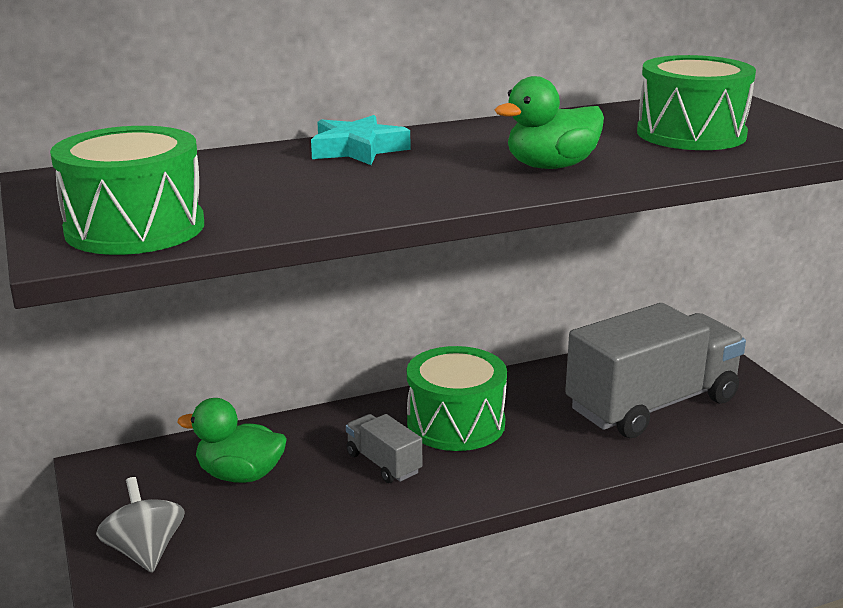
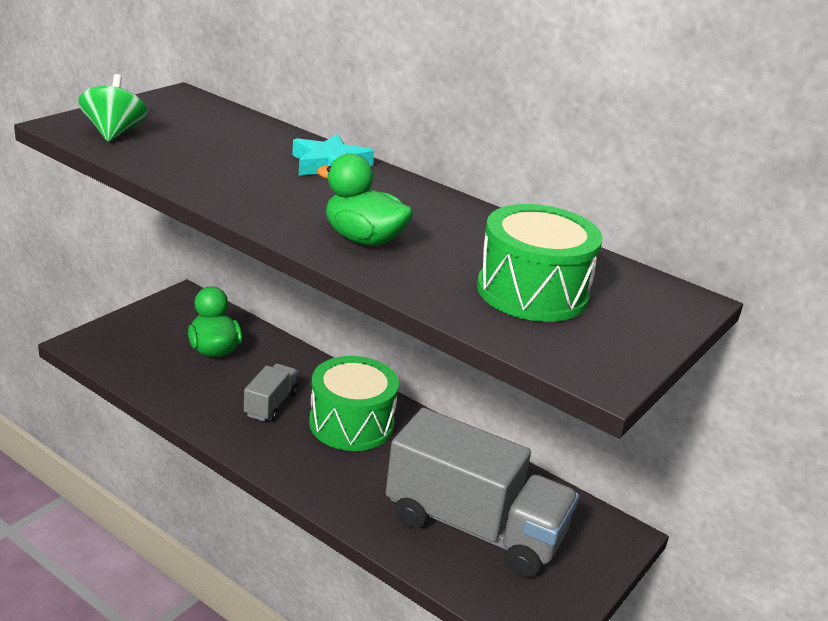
camera: 55 degrees right, 5 degrees up
green drum [50,126,204,255] -> green spinning top [78,74,148,142]
grey spinning top [96,477,184,573] -> none

